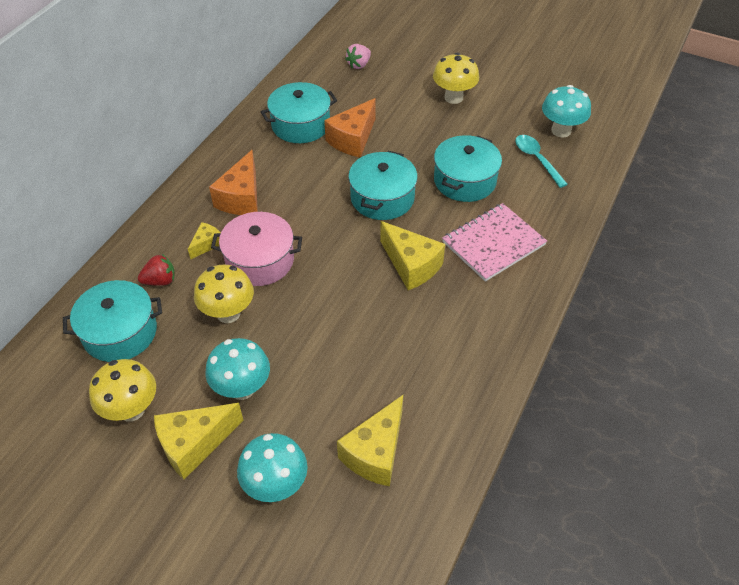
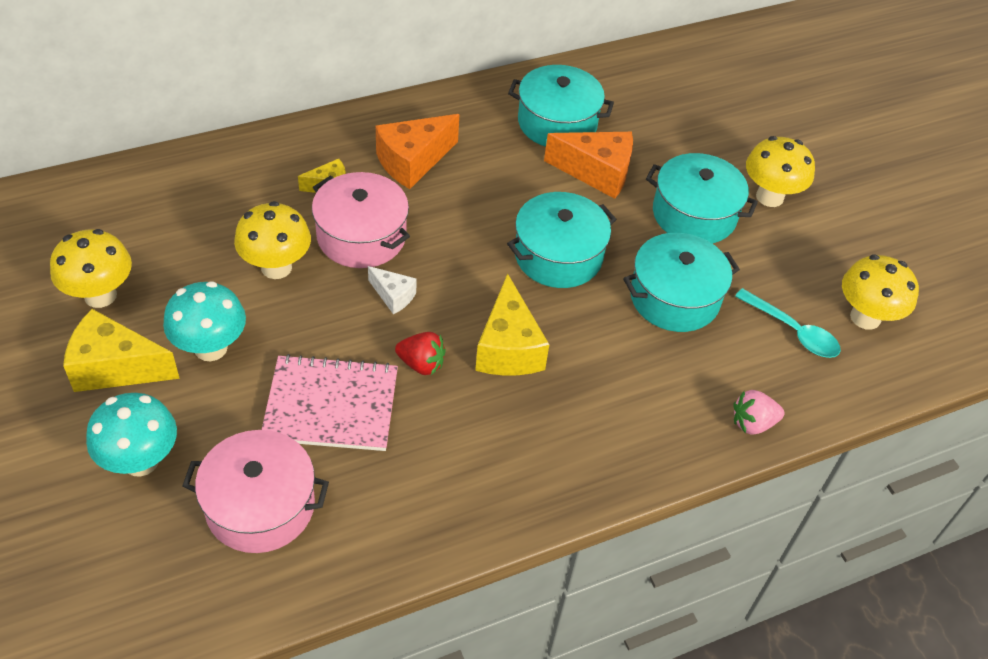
camera: 35 degrees right, 0 degrees up
turquoise pot [63,280,162,362] -> turquoise pot moved to [646,153,758,244]
red strawberry [138,254,175,286] -> red strawberry moved to [395,332,446,375]
orange cheese [324,98,376,158] -> orange cheese turned 150 degrees counterclockwise [544,132,633,199]
yellow cheese [337,395,403,486] -> pink pot [182,430,329,553]
pink strawberry [345,44,371,69] -> pink strawberry moved to [733,390,784,435]
pink notebook [442,203,547,282] -> pink notebook moved to [262,354,398,451]
turquoise spoon [515,135,568,188] -> turquoise spoon turned 120 degrees clockwise [735,288,841,358]
turquoise mushroom [542,85,591,137] -> yellow mushroom [842,255,919,330]
none -> white cheese [368,266,417,314]

